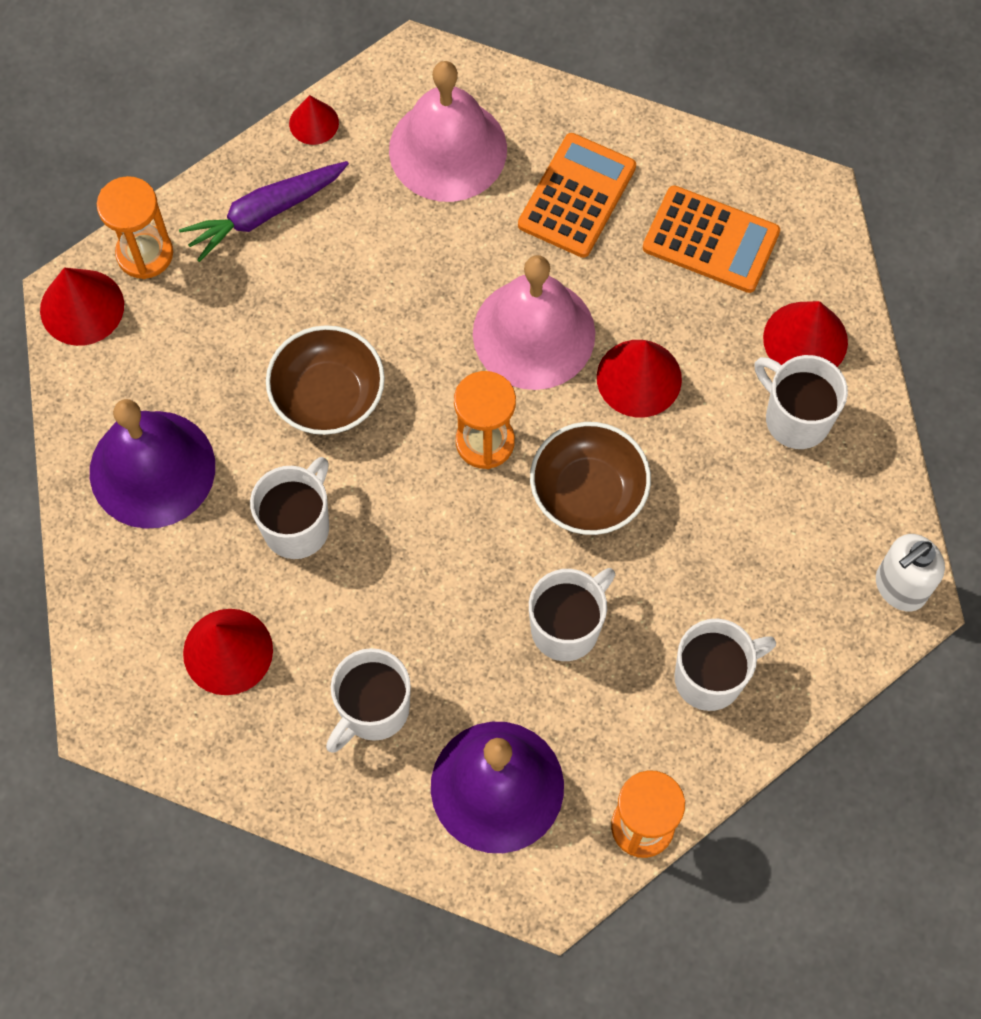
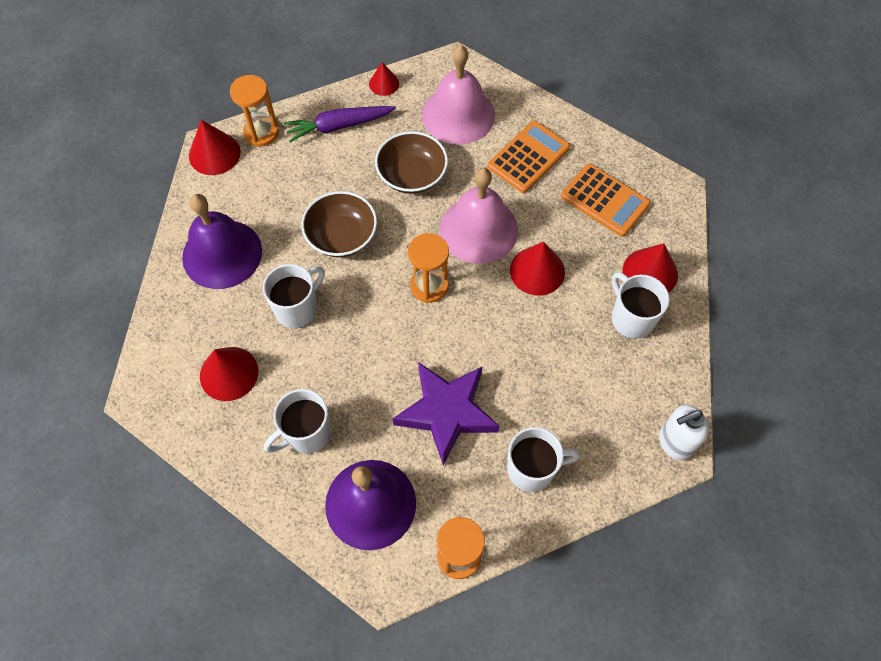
camera: 15 degrees right, 5 degrees down
white mug [529,568,615,661] -> purple star [393,362,500,465]
brown bowl [530,422,651,535] -> brown bowl moved to [375,131,448,194]

